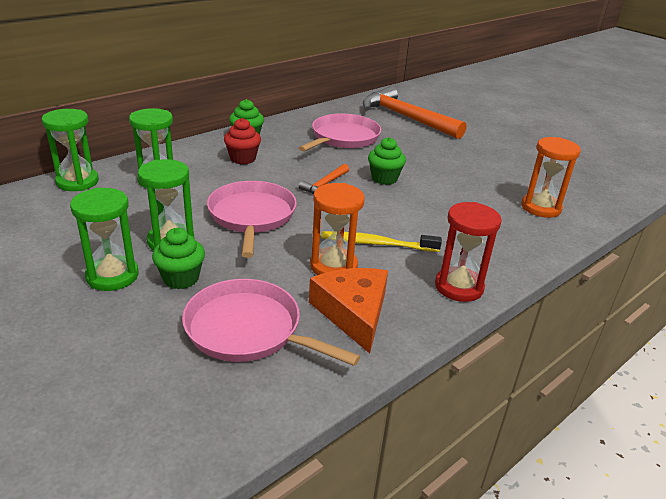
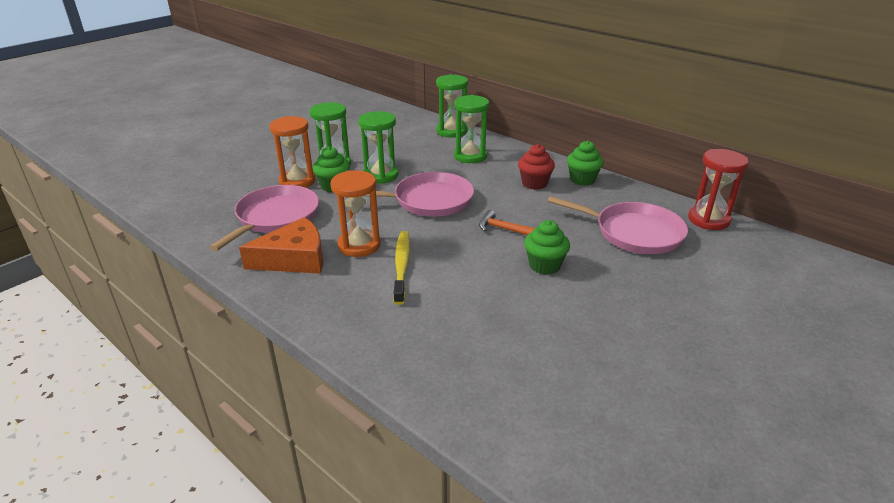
camera: 85 degrees right, 0 degrees up
orange hammer [363,86,466,139] -> none
red hourglass [435,202,502,302] -> red hourglass moved to [688,149,749,230]
orange hourglass [521,137,581,218] -> orange hourglass moved to [270,116,315,188]

